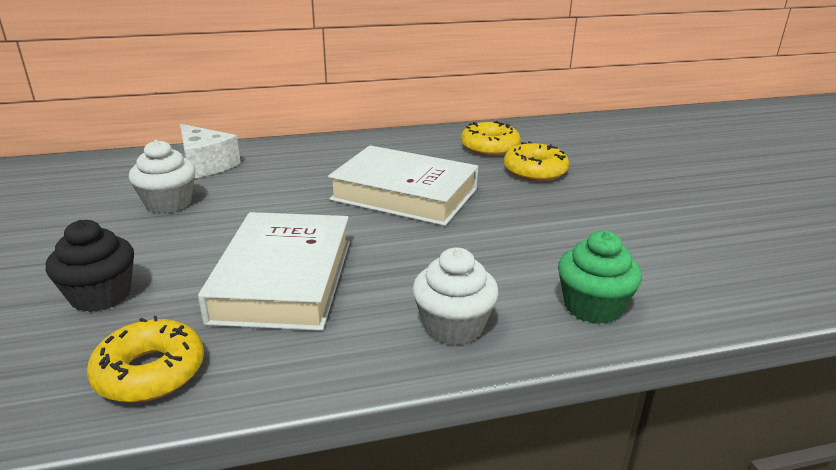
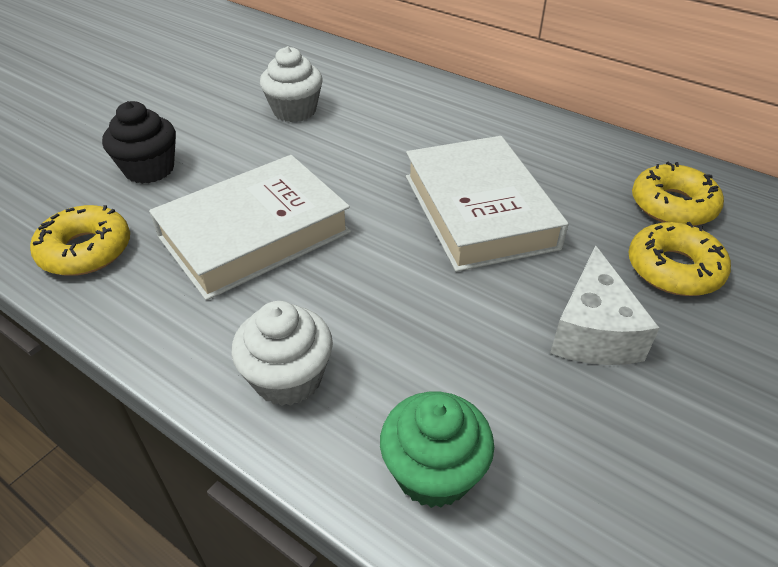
camera: 50 degrees right, 15 degrees up
white cheese [180,124,241,178] -> white cheese moved to [550,245,659,365]

